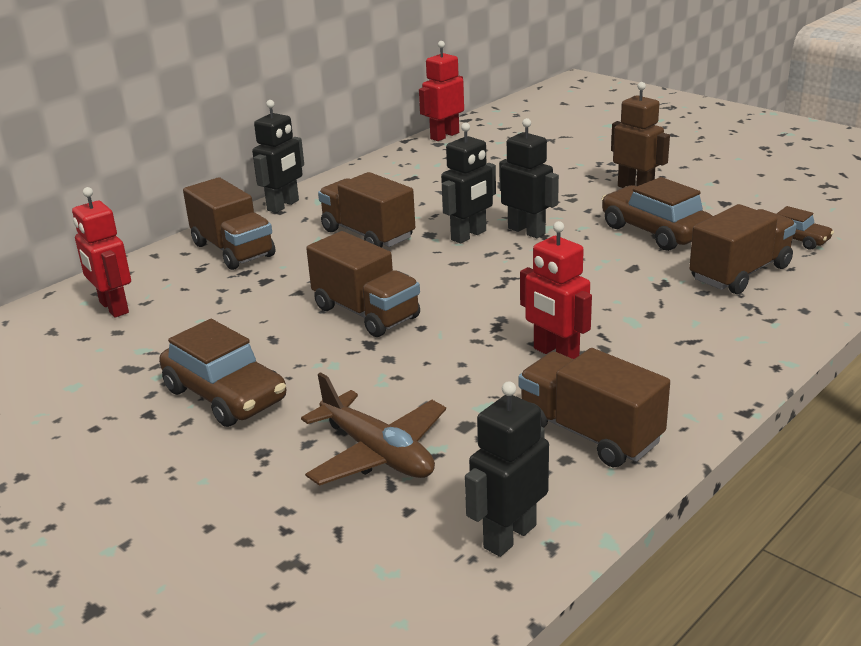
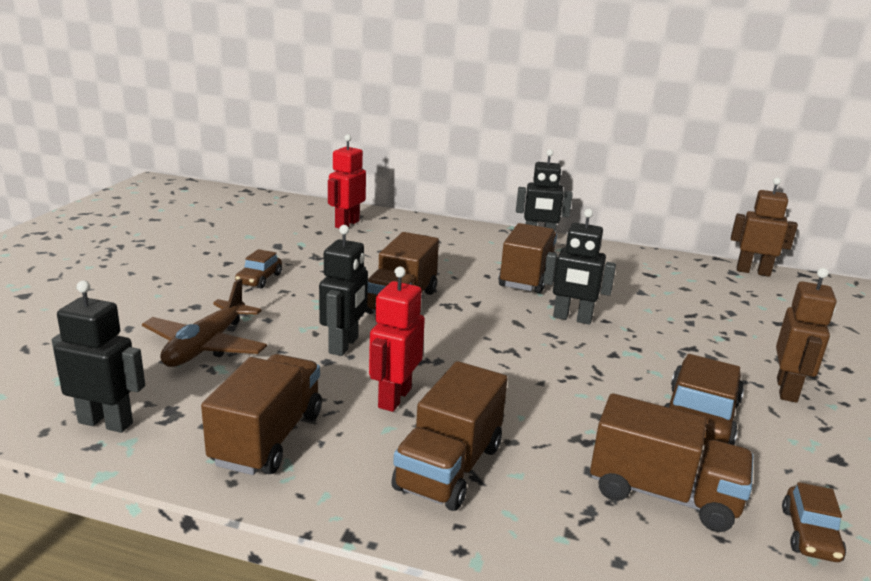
camera: 60 degrees right, 5 degrees down
brown car [159,319,286,427] -> brown car [235,249,282,289], size x0.55
brown truck [183,177,275,270] -> brown truck moved to [391,361,508,511]
red robot [419,41,464,141] -> brown robot [731,178,798,277]
black robot [499,118,559,238] -> black robot moved to [319,225,368,356]

